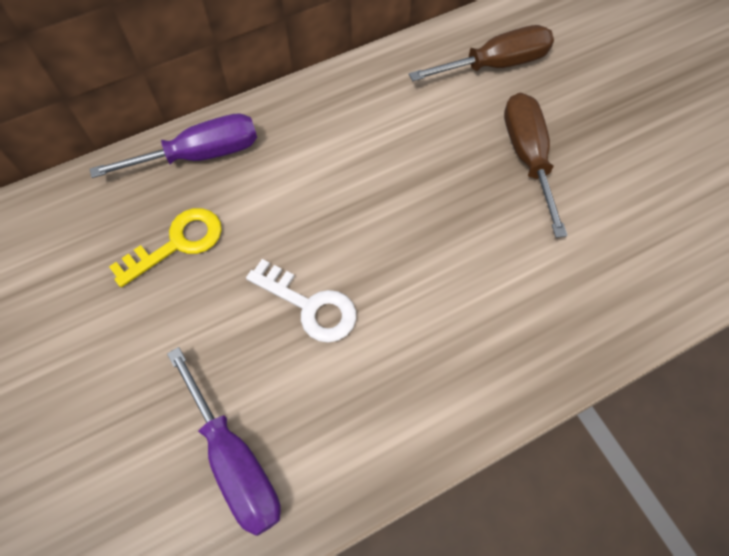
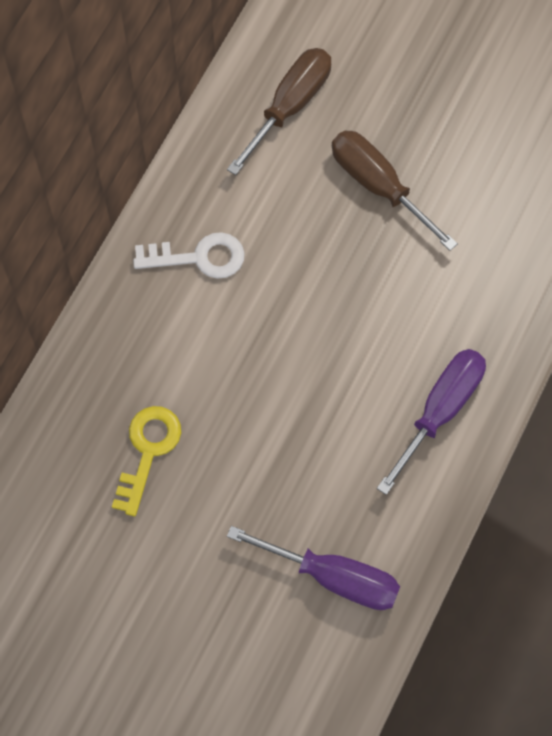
camera: 35 degrees left, 5 degrees up
purple screwdriver [90,113,257,178] -> purple screwdriver moved to [377,349,486,495]
white key [246,259,356,343] -> white key moved to [133,232,245,279]

